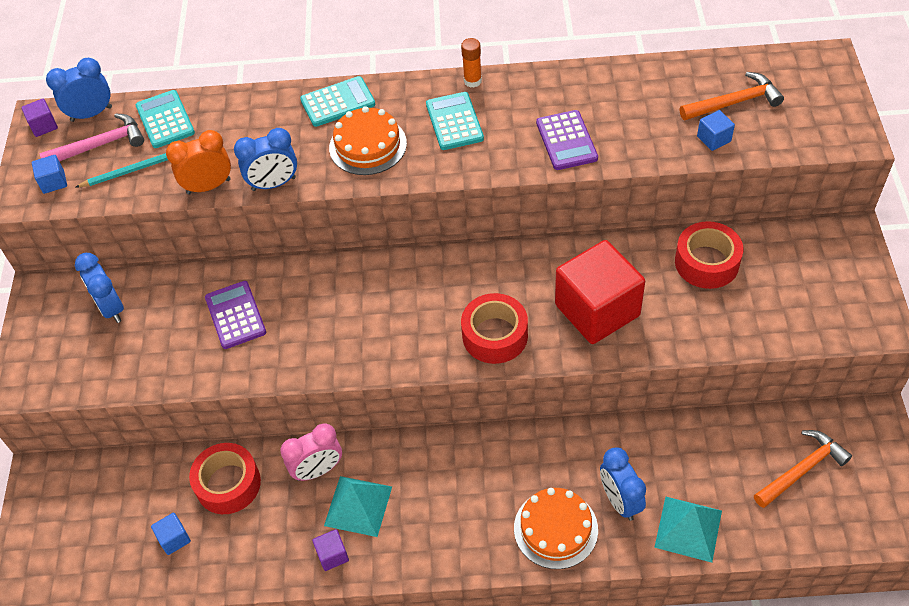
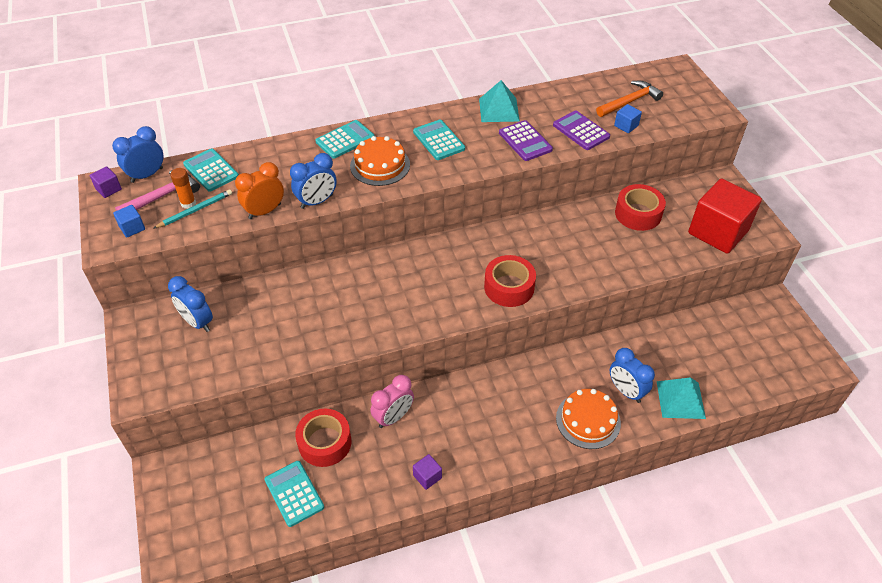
camera: 20 degrees left, 5 degrees down
blue cube [151,513,191,555] -> turquoise calculator [265,461,324,527]
purple calculator [205,281,266,349] -> purple calculator moved to [553,111,610,150]
turquoise pyramid [324,476,392,537] -> turquoise pyramid moved to [479,80,520,122]
orange glue stick [461,38,482,88] -> orange glue stick moved to [170,168,196,209]
red cube [555,240,645,344] -> red cube moved to [688,178,762,254]
orange hammer [754,430,852,508] -> none

